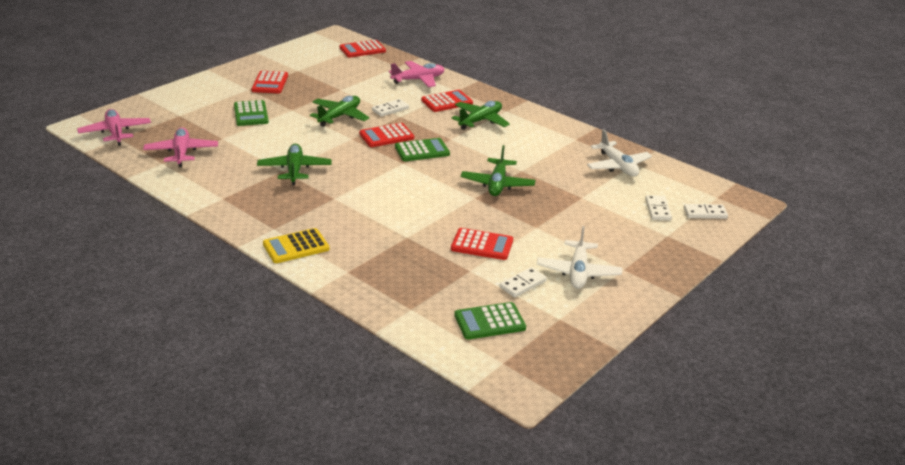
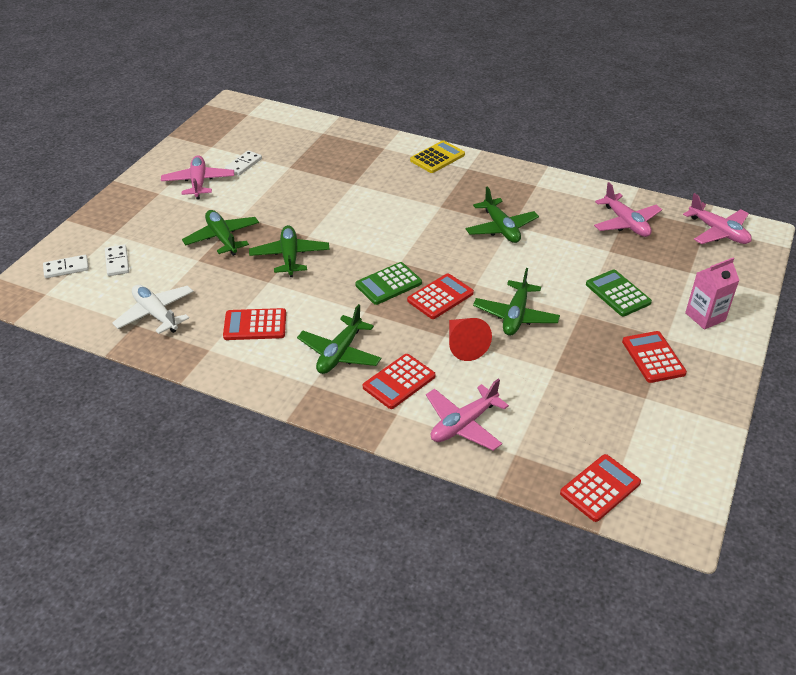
camera: 165 degrees right, 10 degrees up
white domino [372,99,409,117] -> red cone [449,318,492,361]
red calculator [451,228,513,260] -> red calculator moved to [223,308,286,340]
green calculator [454,302,526,340] -> none
white plane [537,226,622,289] -> pink plane [161,155,234,200]
none -> green plane [182,210,259,256]
none -> pink carton [685,258,739,330]

